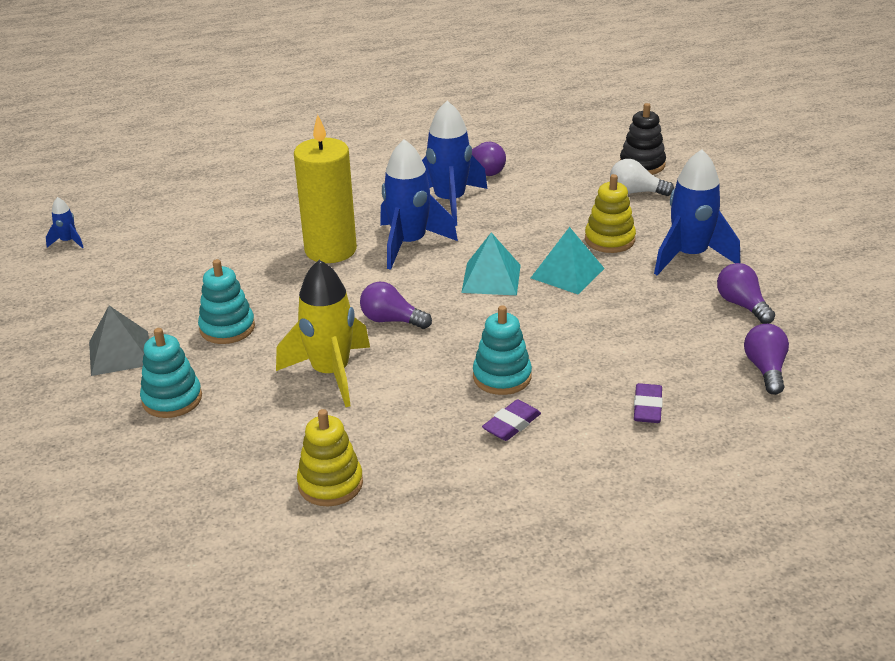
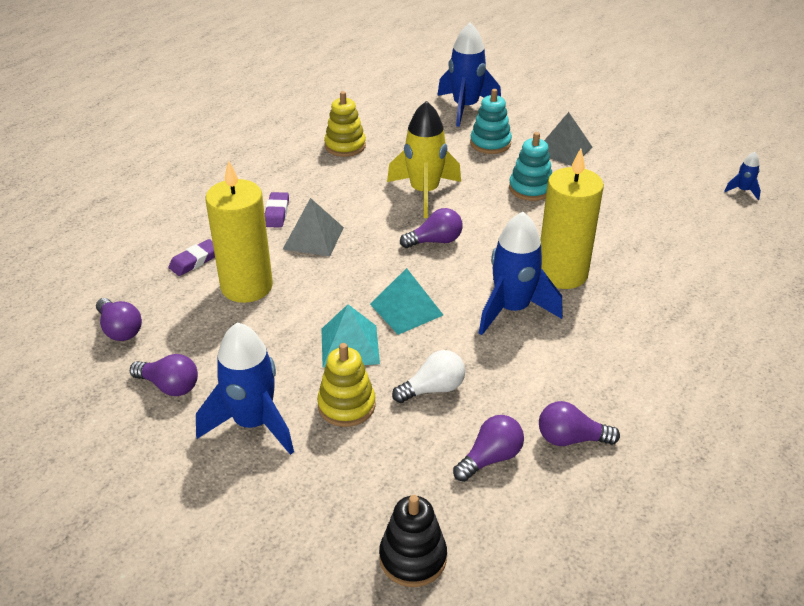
camera: 140 degrees right, 5 degrees up
blue rocket [422,101,487,226] -> blue rocket moved to [437,23,501,127]
turquoise stacking toy [473,305,532,395] -> grey pyramid [283,198,344,256]
white light bulb [610,159,674,196] -> white light bulb moved to [392,350,465,403]
purple eraser [634,383,663,423] -> purple eraser turned 75 degrees clockwise [168,239,215,276]
none -> yellow candle [206,160,273,303]
none -> purple light bulb [453,415,524,482]

